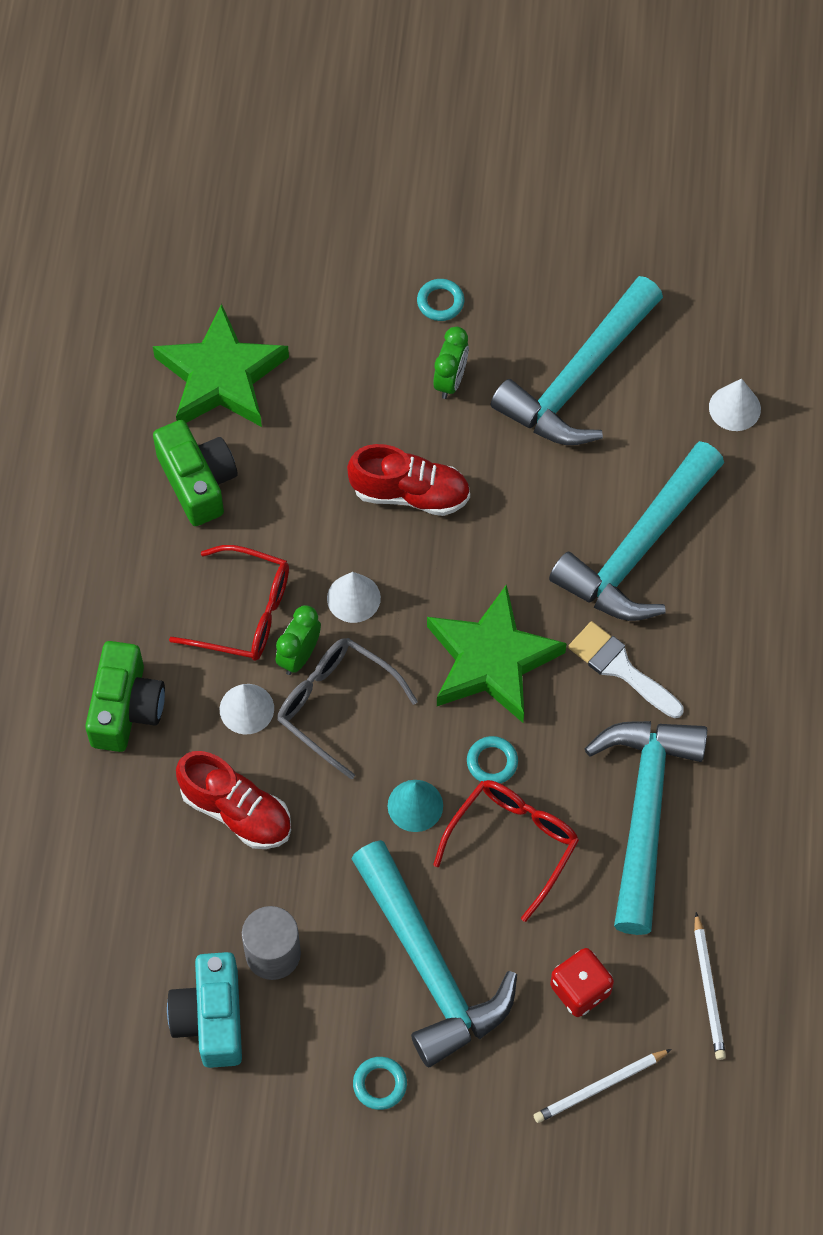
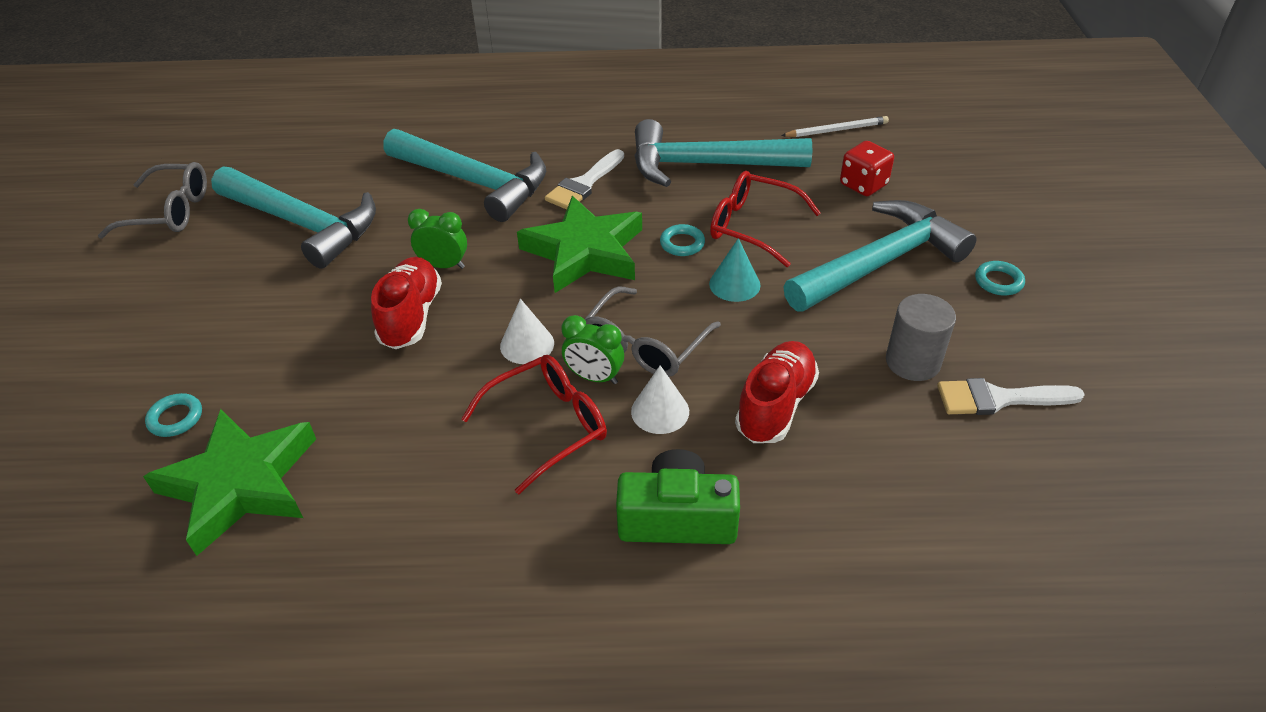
camera: 95 degrees left, 20 degrees down
green camera [153,420,237,526] -> none
turquoise camera [167,952,242,1068] -> white brush [937,378,1085,415]
red glasses [169,545,289,661] -> red glasses turned 45 degrees clockwise [461,355,607,495]
turquoise ring [417,279,464,321] -> turquoise ring moved to [145,393,202,437]
green clock [433,327,469,399] -> green clock moved to [408,209,467,269]
white pencil [534,1049,672,1123] -> none
white cone [709,379,761,431] -> none
none -> grey glasses [98,162,207,239]

